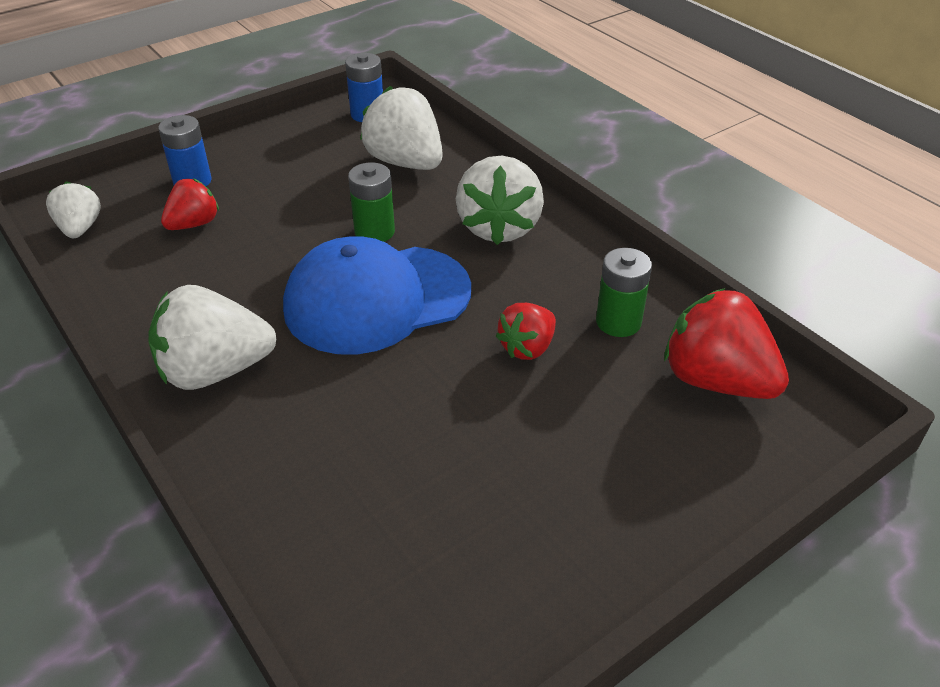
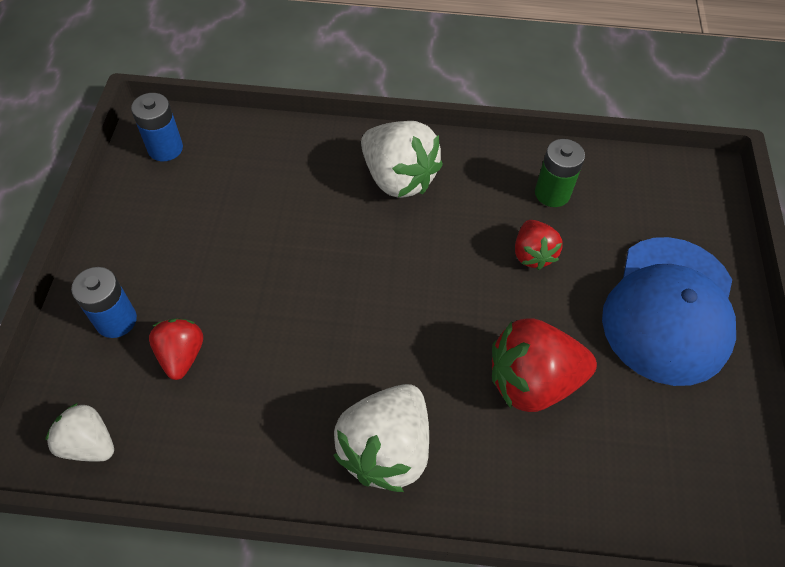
camera: 50 degrees left, 15 degrees up
blue cap [283,236,471,355] -> blue cap moved to [602,237,736,386]
green battery [348,162,395,242] -> none
white strawberry [360,86,443,170] -> none
red strawberry [664,288,789,399] -> red strawberry moved to [492,318,597,412]

